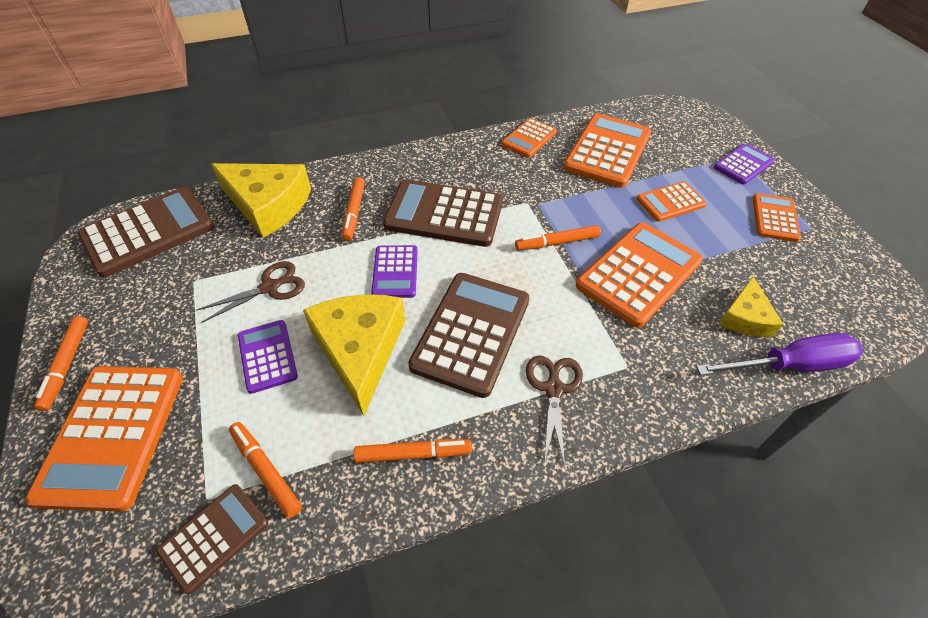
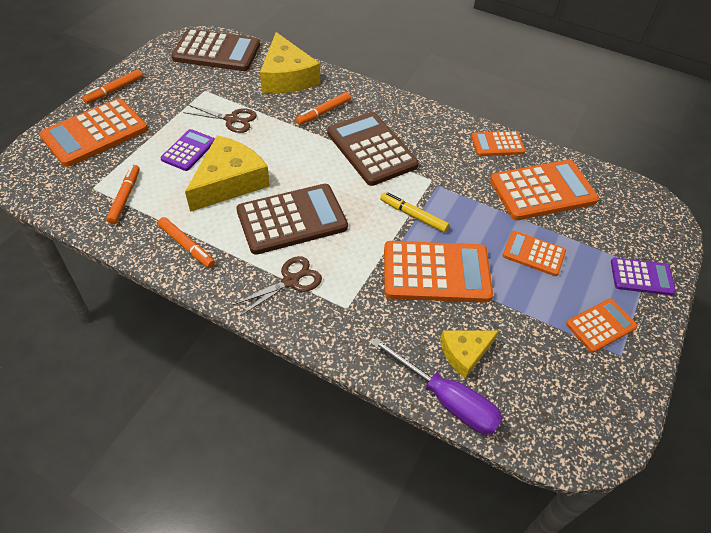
camera: 45 degrees right, 0 degrees up
brown calculator [156,484,268,594] -> none
purple calculator [371,245,418,298] -> none
orange marker [515,225,601,251] -> yellow marker [380,192,449,233]

